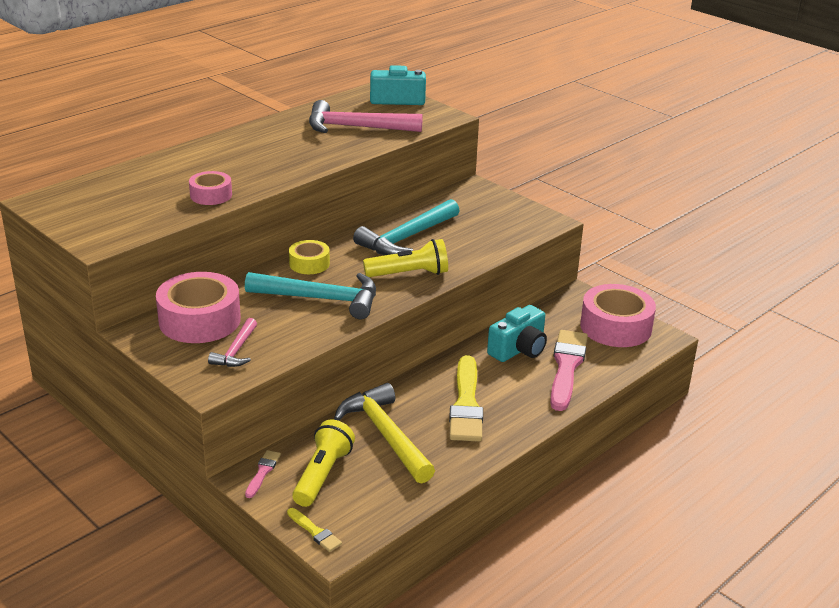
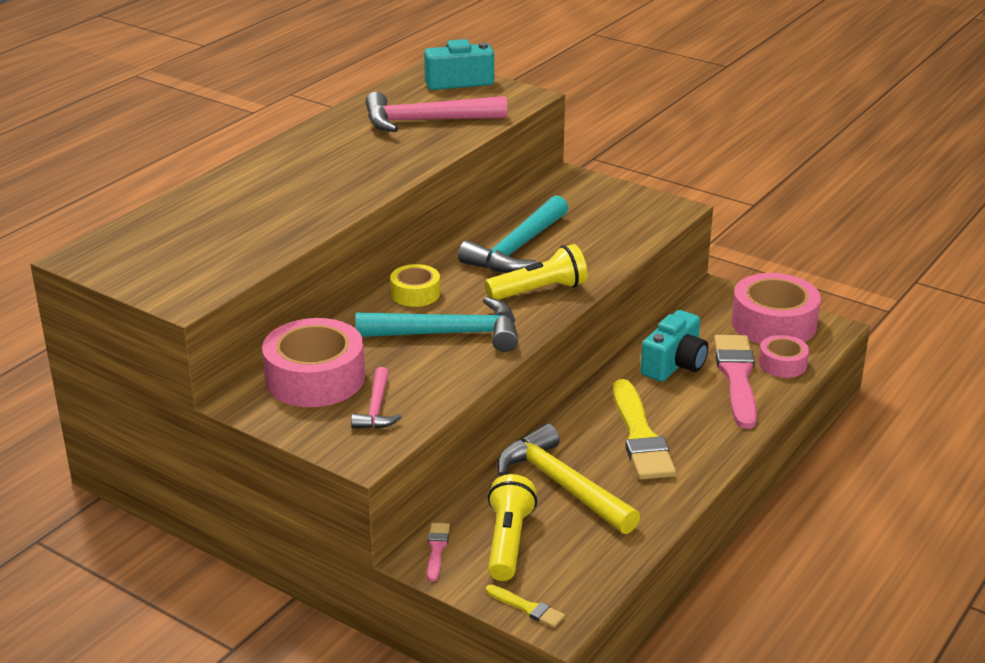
camera: 10 degrees left, 0 degrees up
pink tape [189,171,232,205] -> pink tape moved to [759,335,809,378]

